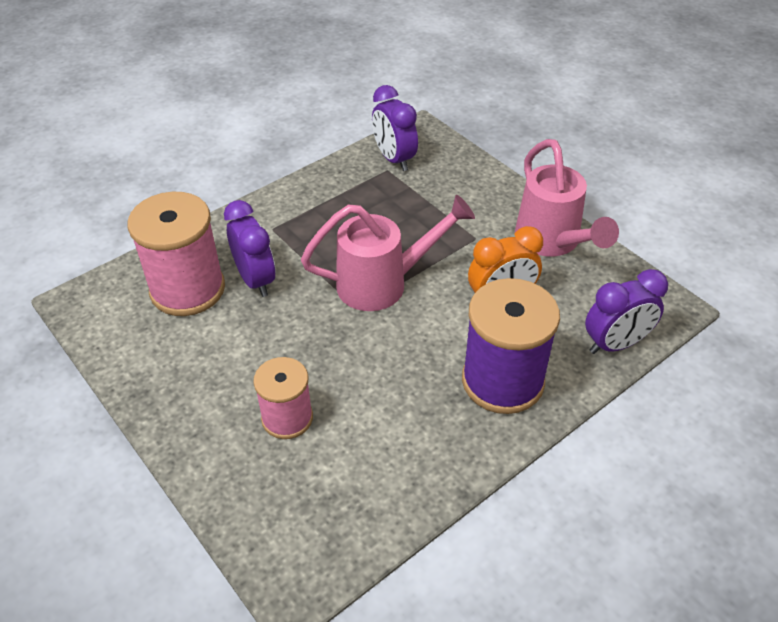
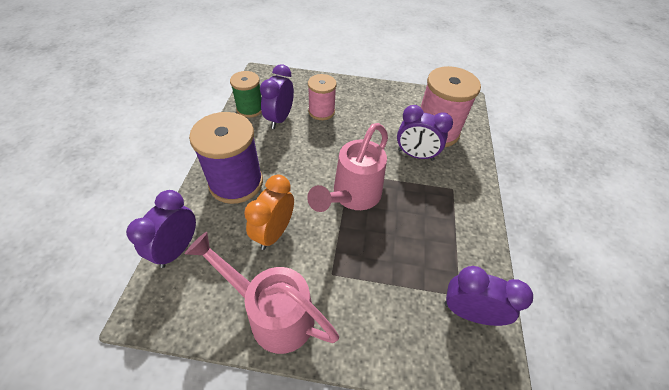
camera: 135 degrees right, 5 degrees up
none -> green spool [230,71,262,118]
none -> purple clock [260,64,294,129]

